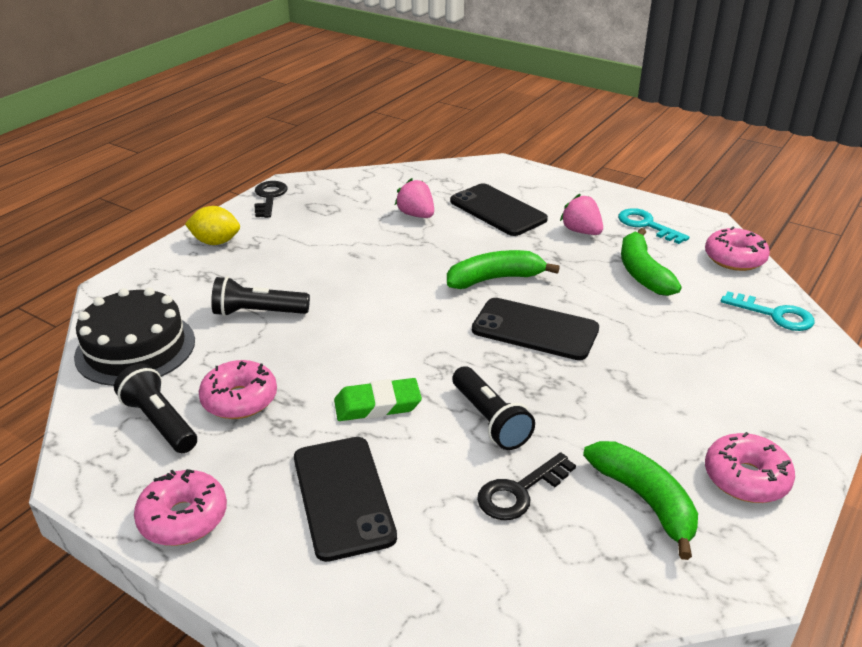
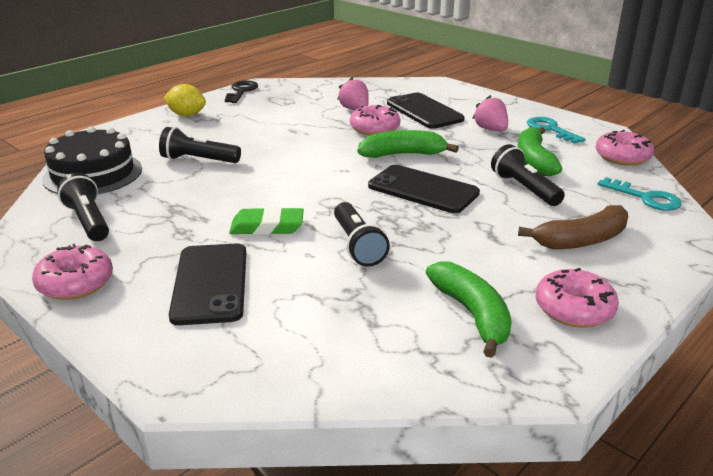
camera: 10 degrees right, 5 degrees down
pink donut [199,360,277,419] -> pink donut moved to [350,105,400,135]
black key [477,452,576,520] -> none
none -> black flashlight [491,144,565,206]
none -> brown banana [518,205,628,249]

